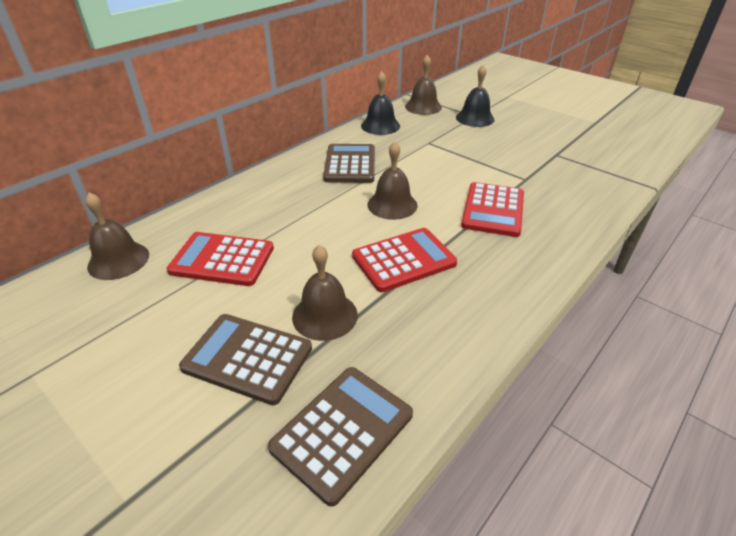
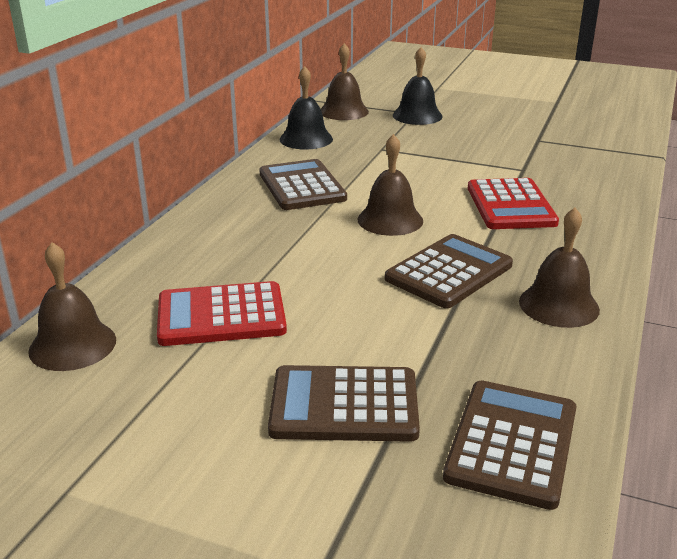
camera: 20 degrees left, 10 degrees down
brown bell [292,245,358,341] -> brown bell moved to [519,208,600,328]
red calculator [352,228,457,292] -> brown calculator [385,234,513,308]

